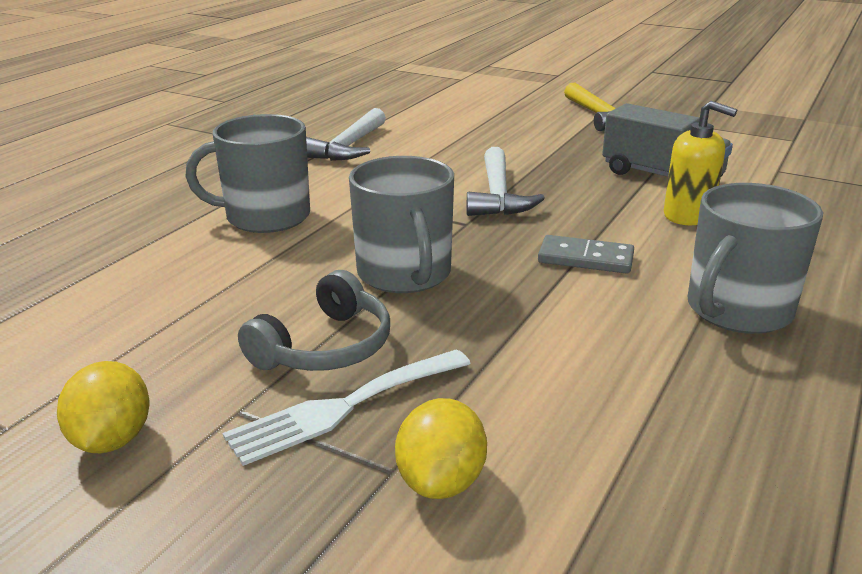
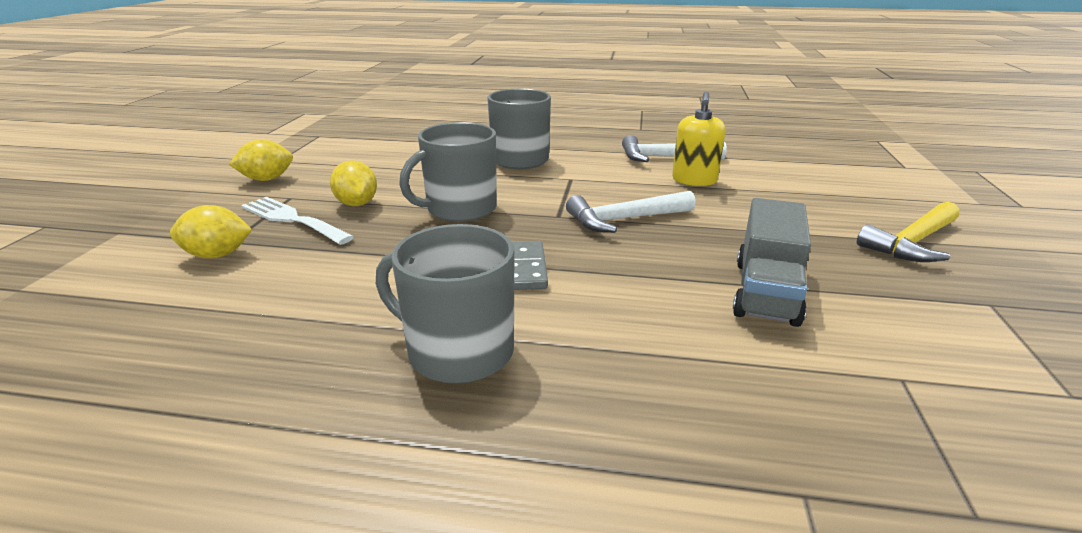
camera: 70 degrees right, 0 degrees up
grey headphones [238,270,390,371] -> yellow lemon [330,160,377,206]
yellow soap dispenser [664,101,738,225] -> yellow soap dispenser moved to [672,91,726,186]

